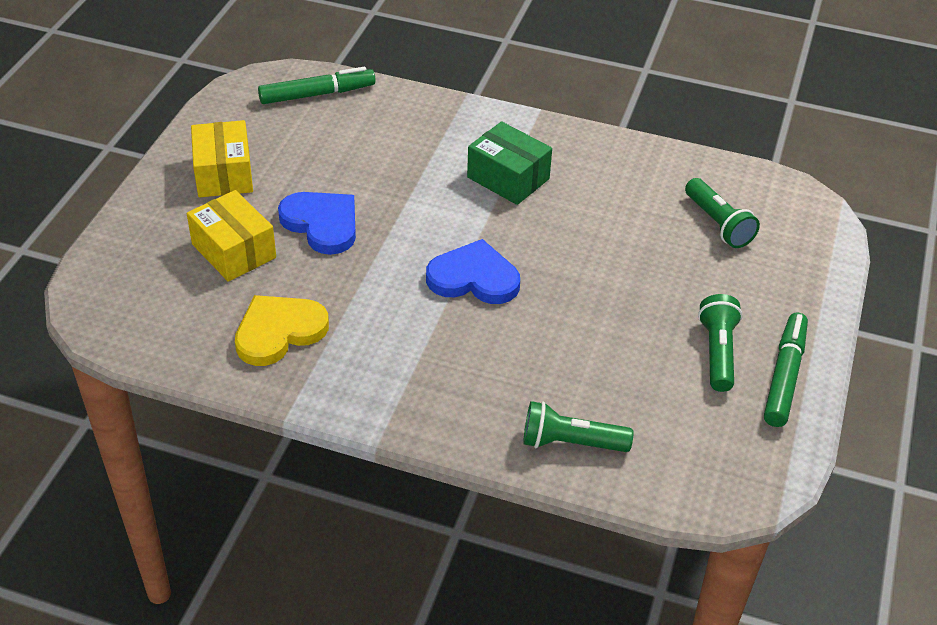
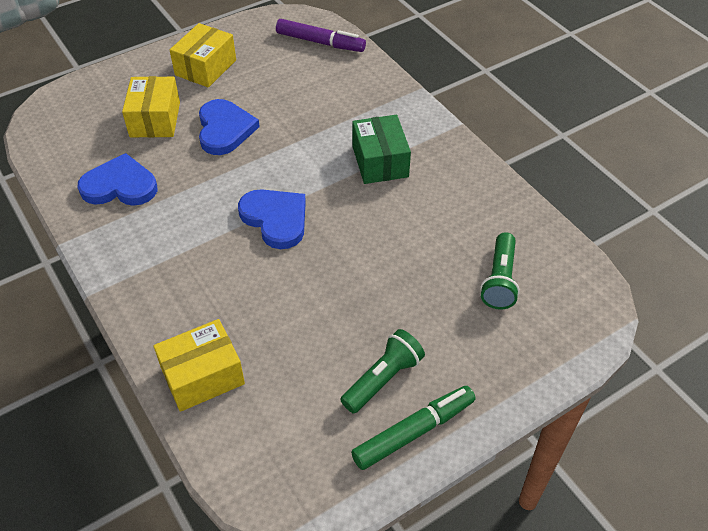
camera: 40 degrees right, 5 degrees up
yellow heart [235,295,329,366] -> blue heart [77,153,157,206]
green marker [258,67,376,104] -> purple marker [276,19,366,52]
green flashlight [523,401,633,452] -> yellow box [154,319,245,412]

